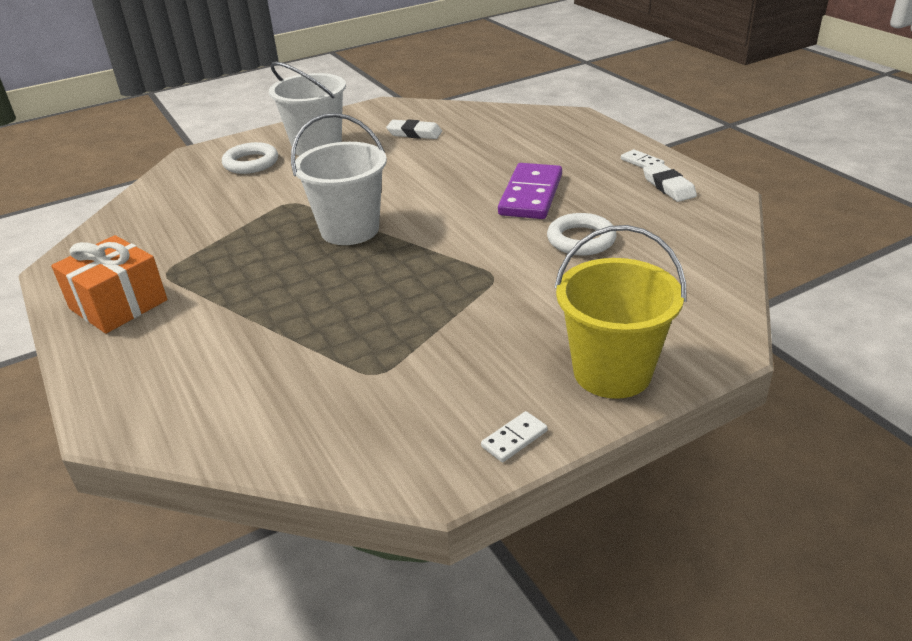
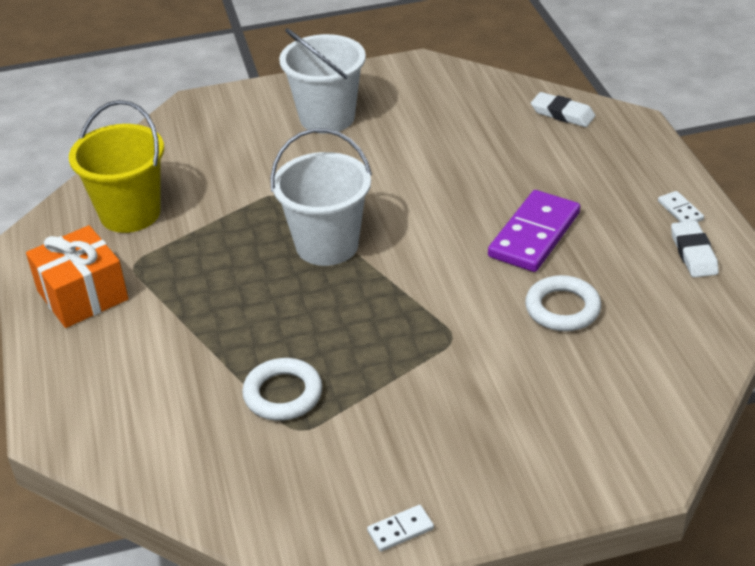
camera: 15 degrees right, 5 degrees up
white ring [222,142,278,174] -> white ring moved to [242,358,322,421]
white eraser [386,120,442,139] -> white eraser moved to [531,92,595,127]
yellow bucket [554,225,686,399] -> yellow bucket moved to [69,100,164,233]

